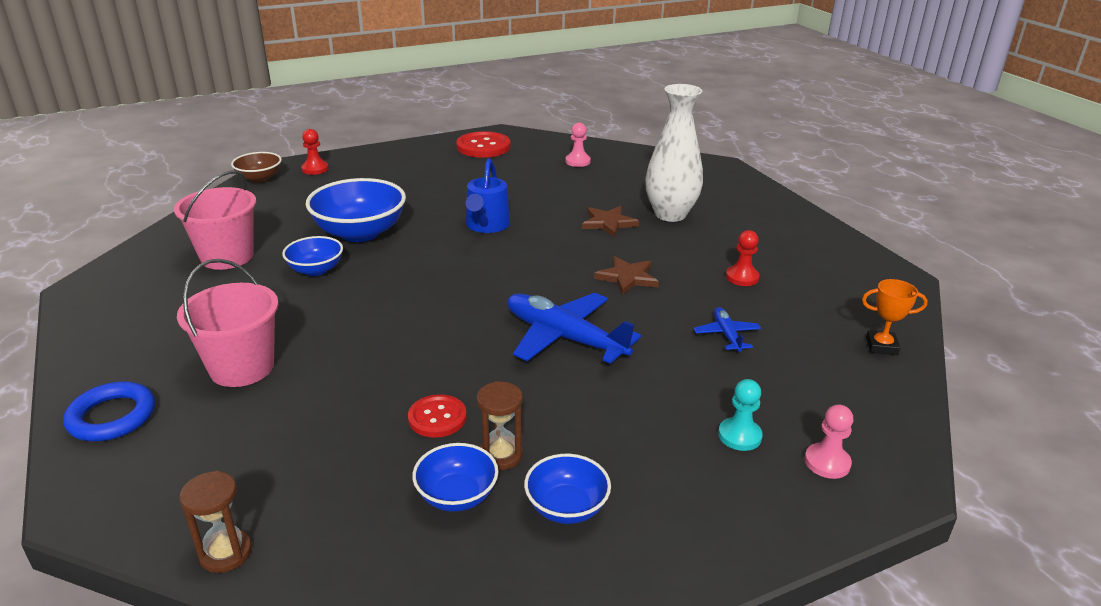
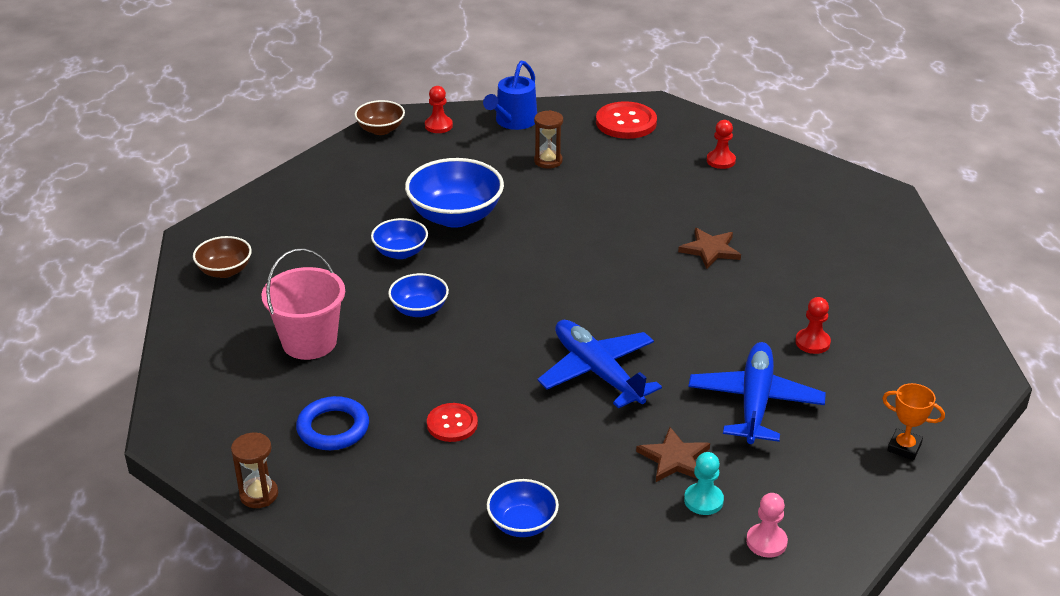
camera: 20 degrees right, 5 degrees up
blue ring [64,381,155,442] -> blue ring moved to [296,396,369,450]
pink bucket [174,170,256,270] -> none
blue bowl [412,443,499,512] -> blue bowl moved to [388,273,449,317]
blue watering can [466,159,510,233] -> blue watering can moved to [483,61,537,130]
brown hourglass [477,381,523,470] -> brown hourglass moved to [534,110,563,168]
pink pawn [565,122,591,167] -> red pawn [707,120,736,169]
brown star [594,256,659,295] -> brown star moved to [636,427,710,482]
white vase [645,84,703,222] -> none
blue plane [694,307,761,352] -> blue plane [688,342,826,444], size x2.01
none -> brown bowl [193,236,252,278]

